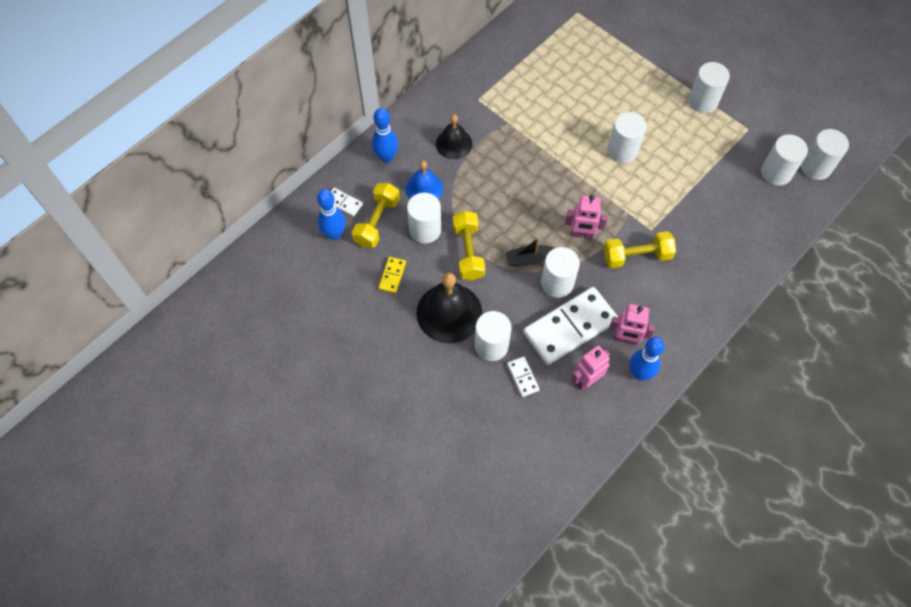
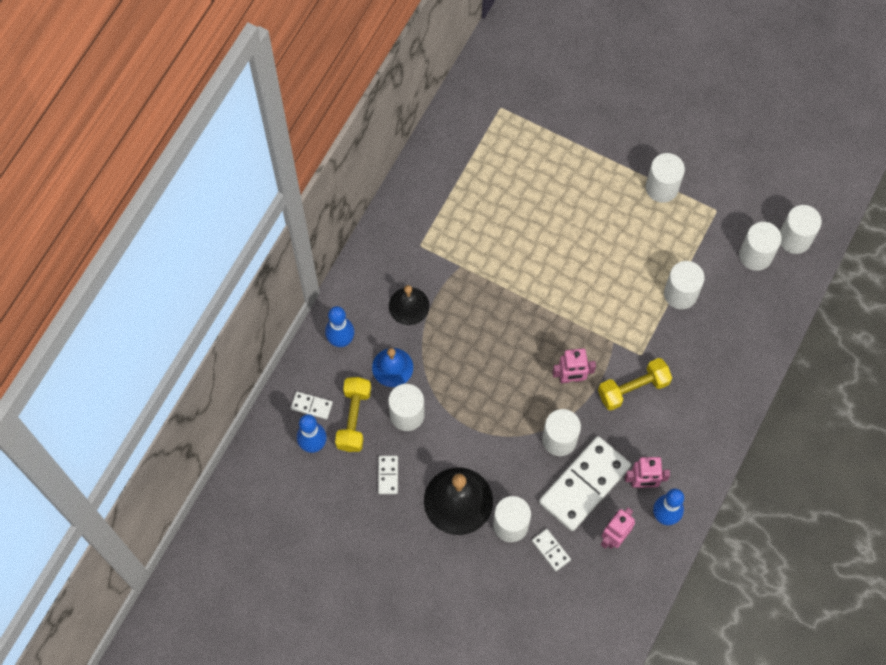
camera: 15 degrees left, 5 degrees up
yellow domino [379,257,406,293] -> white domino [378,456,398,494]
yellow dumbbell [453,211,485,280] -> none
black boat [506,237,554,266] -> none
white cylinder [608,112,646,163] -> white cylinder moved to [664,261,705,309]

